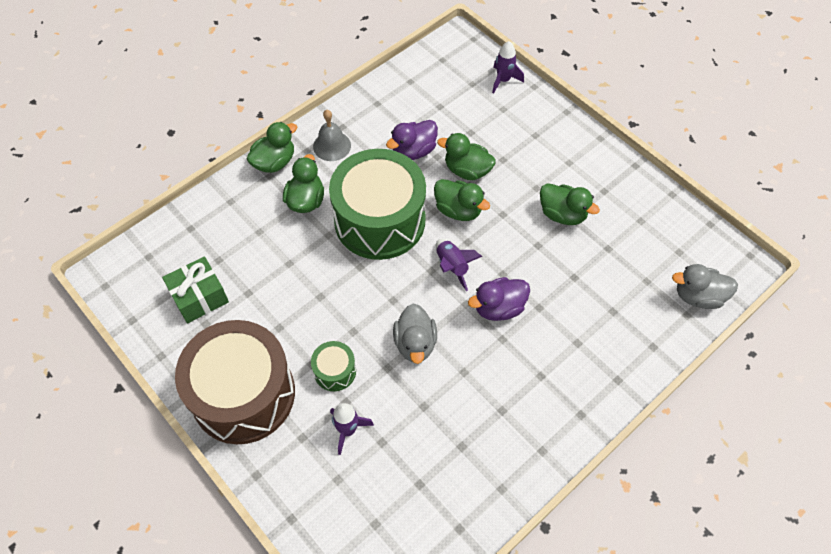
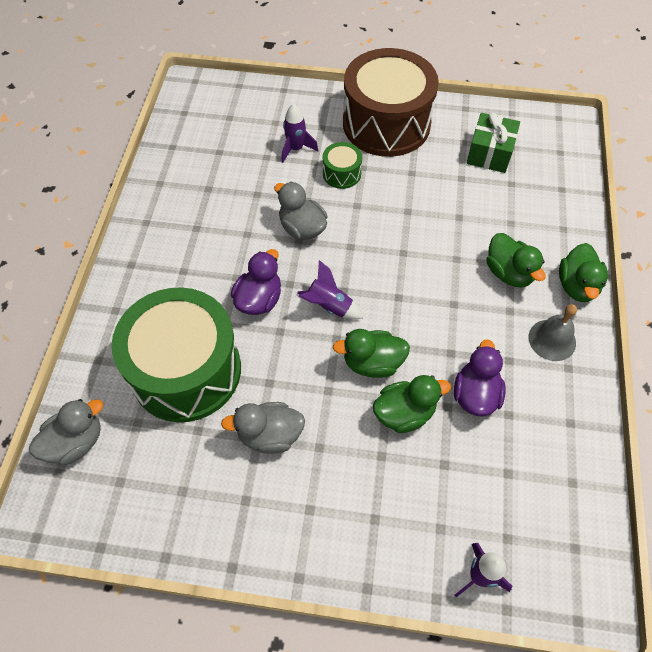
camera: 140 degrees right, 0 degrees up
green drum [329,149,426,260] -> green drum moved to [111,287,241,422]
green duck [540,183,600,225] -> grey duck [221,402,305,454]

